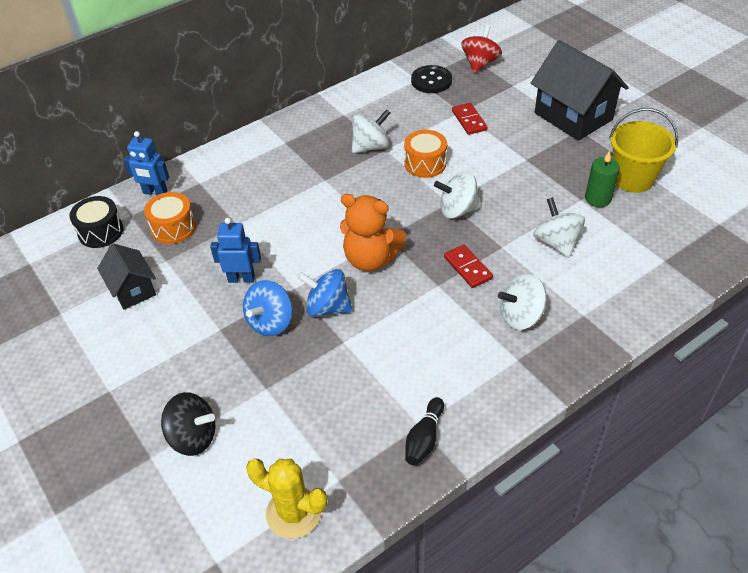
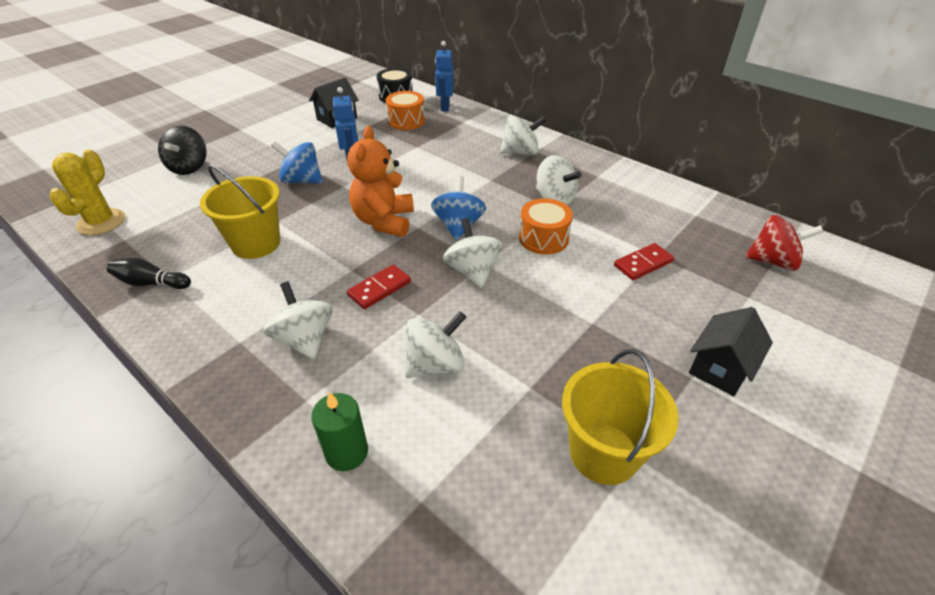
camera: 75 degrees right, 5 degrees down
blue spinning top [298,269,353,317] -> blue spinning top moved to [431,176,486,240]
black button [411,65,452,93] -> none
black house [531,40,629,141] -> black house [689,307,773,396], size x0.56
green candle [585,151,620,207] -> green candle moved to [311,392,368,471]
none -> yellow bucket [200,164,280,259]
none -> white spinning top [500,115,546,155]

